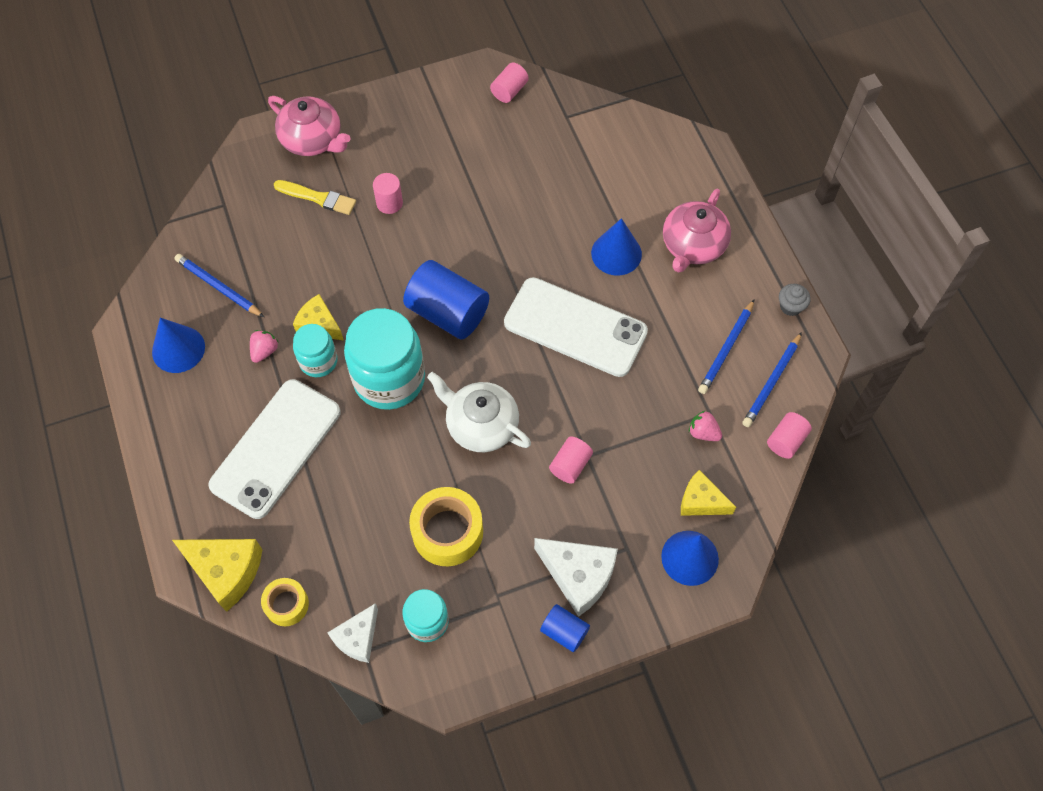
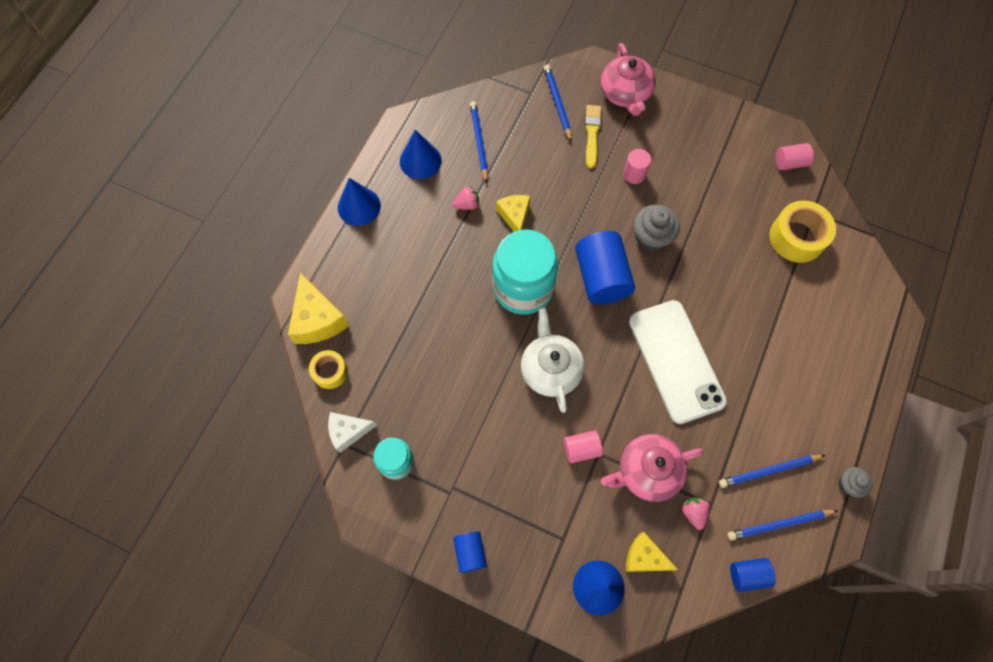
camera: 45 degrees right, 5 degrees up
white phone [208,379,340,519] -> none
yellow brush [274,180,356,215] -> yellow brush turned 150 degrees counterclockwise [585,105,602,169]
turquoise jar [293,324,338,377] -> none
yellow tape [409,487,483,566] -> yellow tape moved to [769,200,836,263]
white cheese [534,538,618,617] -> none
blue cone [591,218,642,275] -> blue cone moved to [338,178,381,226]
pink teapot [663,188,731,273] -> pink teapot moved to [601,434,703,502]
yellow cheese [681,470,736,516] -> yellow cheese turned 45 degrees counterclockwise [626,532,678,572]
pink cylinder [767,412,812,459] -> blue cylinder [730,558,775,592]
none -> blue pencil [544,65,572,142]
none -> grey cupcake [633,205,680,252]

